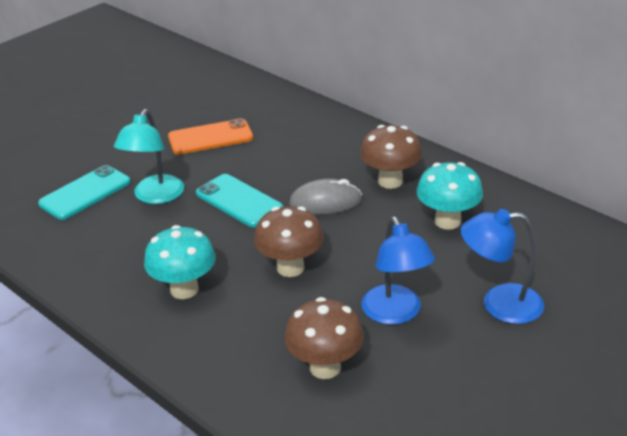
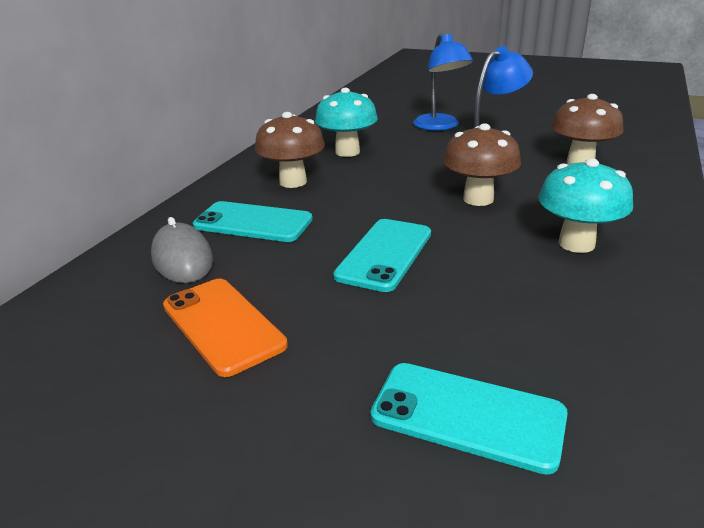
camera: 110 degrees left, 5 degrees down
turquoise lamp [114,109,184,204] -> none
grey mouse [289,179,362,214] -> grey mouse moved to [151,217,213,283]
none -> turquoise phone [193,201,313,242]

